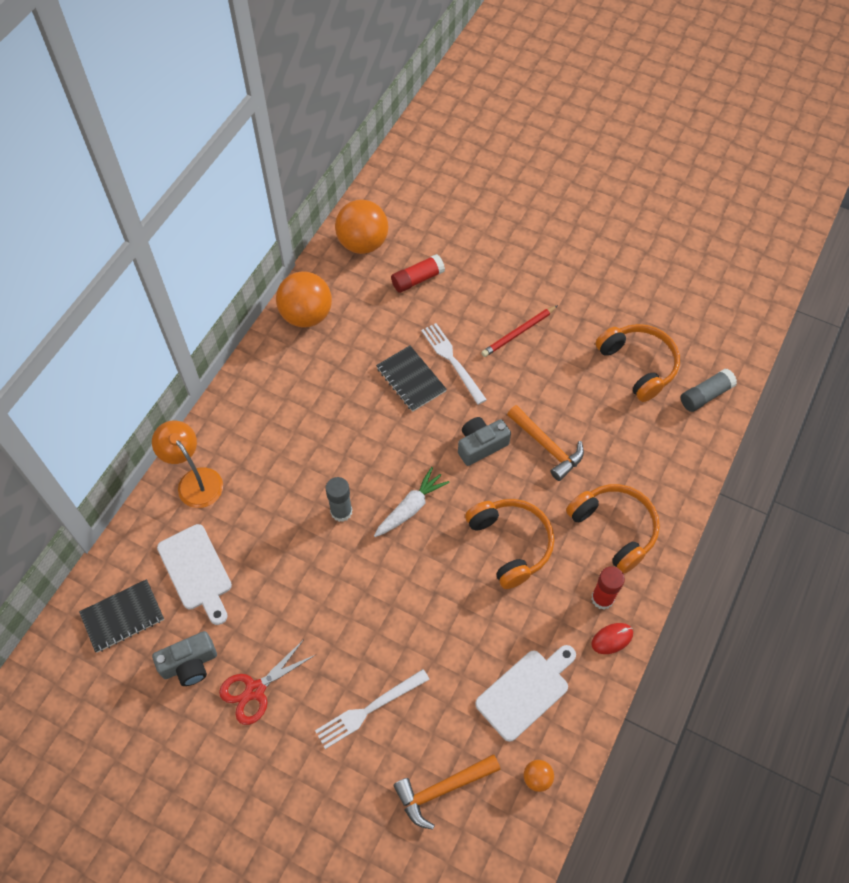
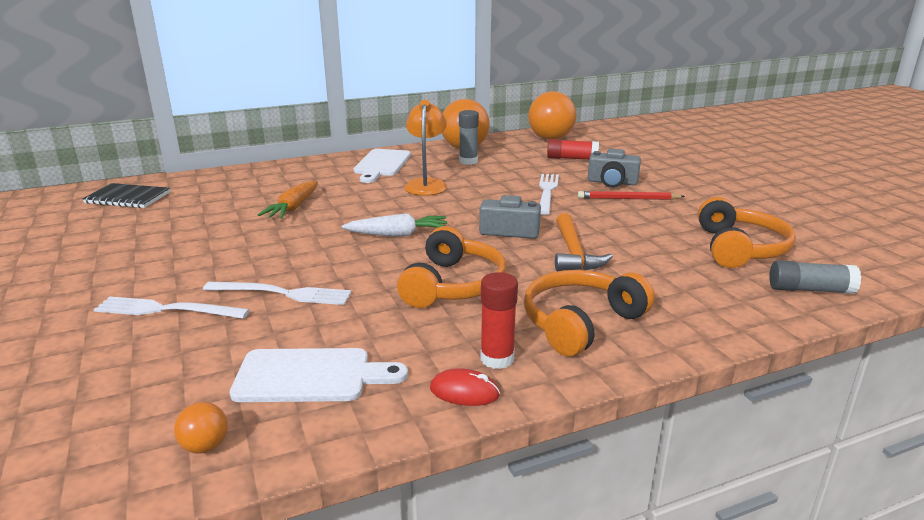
camera: 40 degrees right, 35 degrees down
orange lamp [152,421,223,508] -> orange lamp moved to [404,100,447,196]
grey camera [152,631,217,686] -> grey camera moved to [588,149,641,188]
white cutting board [157,524,232,625] -> white cutting board moved to [353,149,411,183]
red scissors [219,640,317,725] -> none
grey glue stick [325,477,352,522] -> grey glue stick moved to [459,110,479,165]
black notebook [376,346,447,412] -> none
orange hammer [393,754,501,830] -> none
orange headphones [566,484,660,574] -> orange headphones turned 135 degrees counterclockwise [524,270,655,356]
none -> white fork [203,282,352,305]
none -> orange carrot [258,181,318,219]

